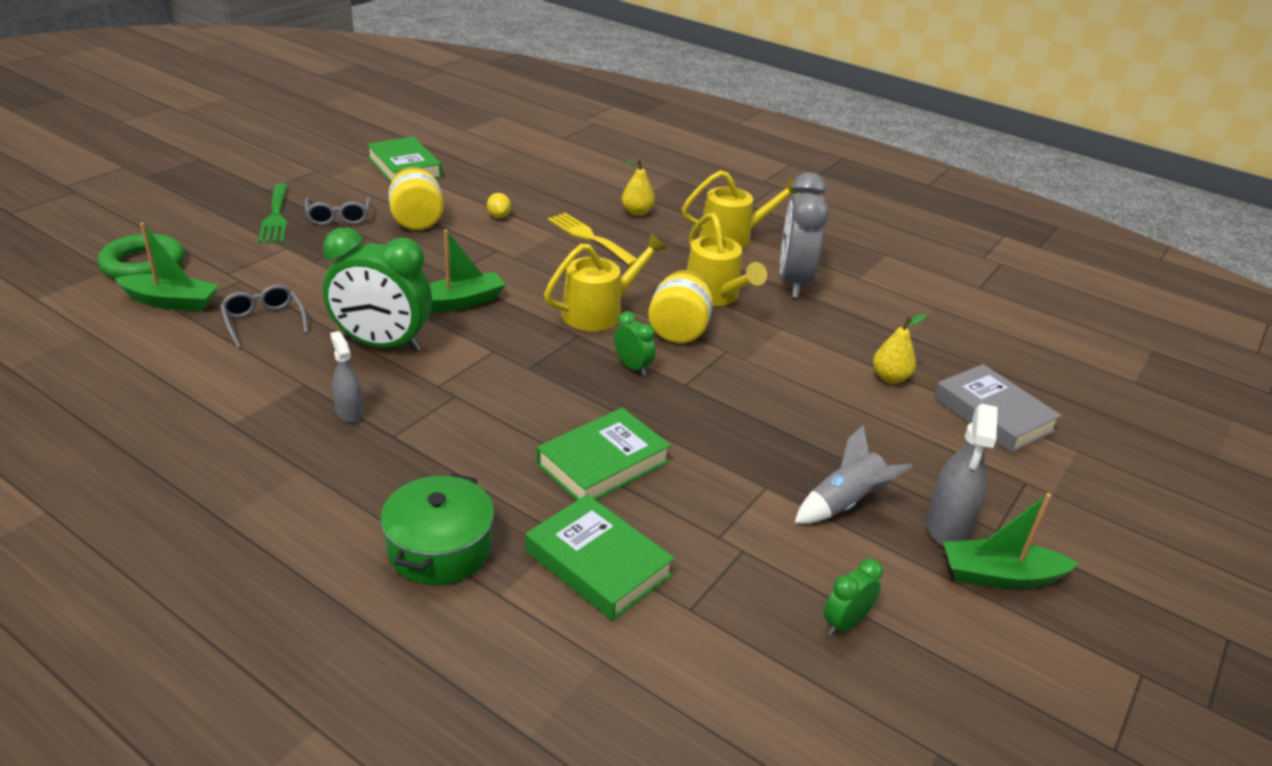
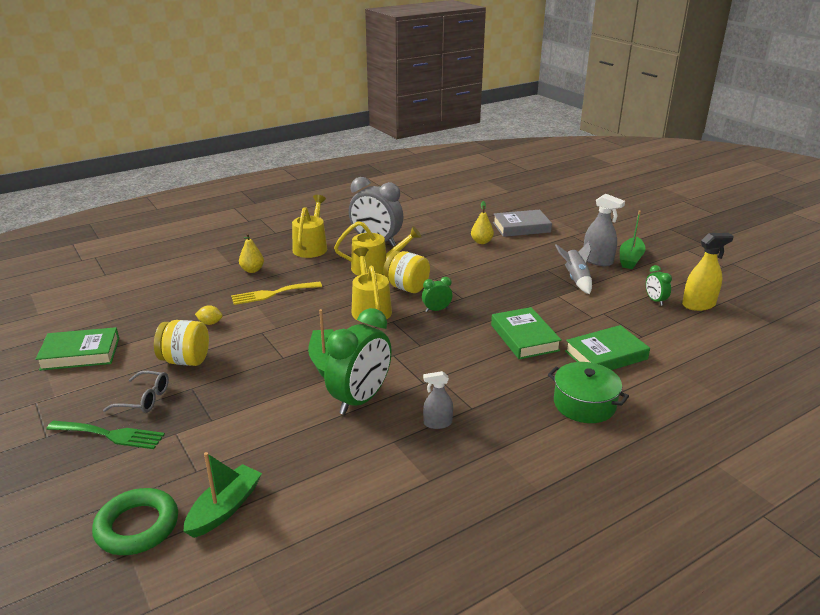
camera: 65 degrees left, 5 degrees down
grey glasses [220,285,308,348] -> none
none -> yellow spray bottle [682,233,734,311]

